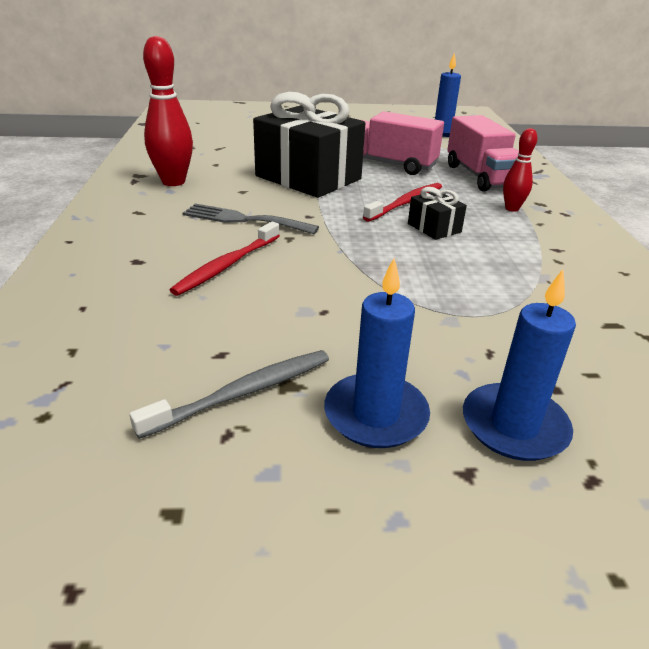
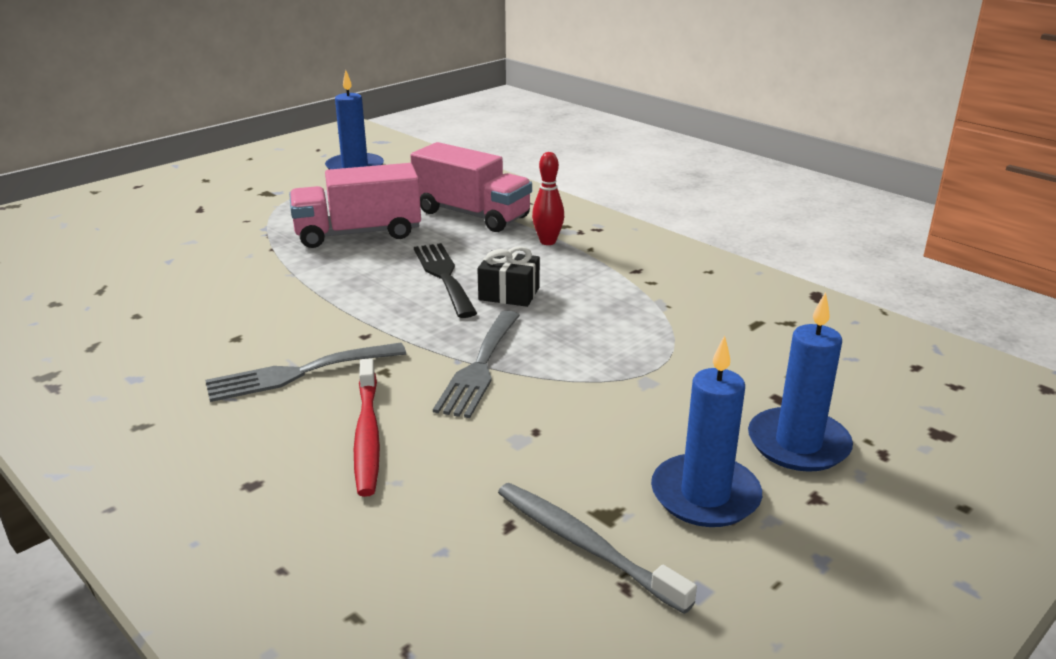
camera: 40 degrees left, 5 degrees down
grey toothbrush [129,350,329,439] -> grey toothbrush turned 60 degrees counterclockwise [498,483,697,614]
red bowling pin [143,36,193,186] -> none
black gift [253,92,365,198] -> none
red toothbrush [363,183,442,222] -> black fork [414,243,477,318]
none -> grey fork [433,311,520,418]

